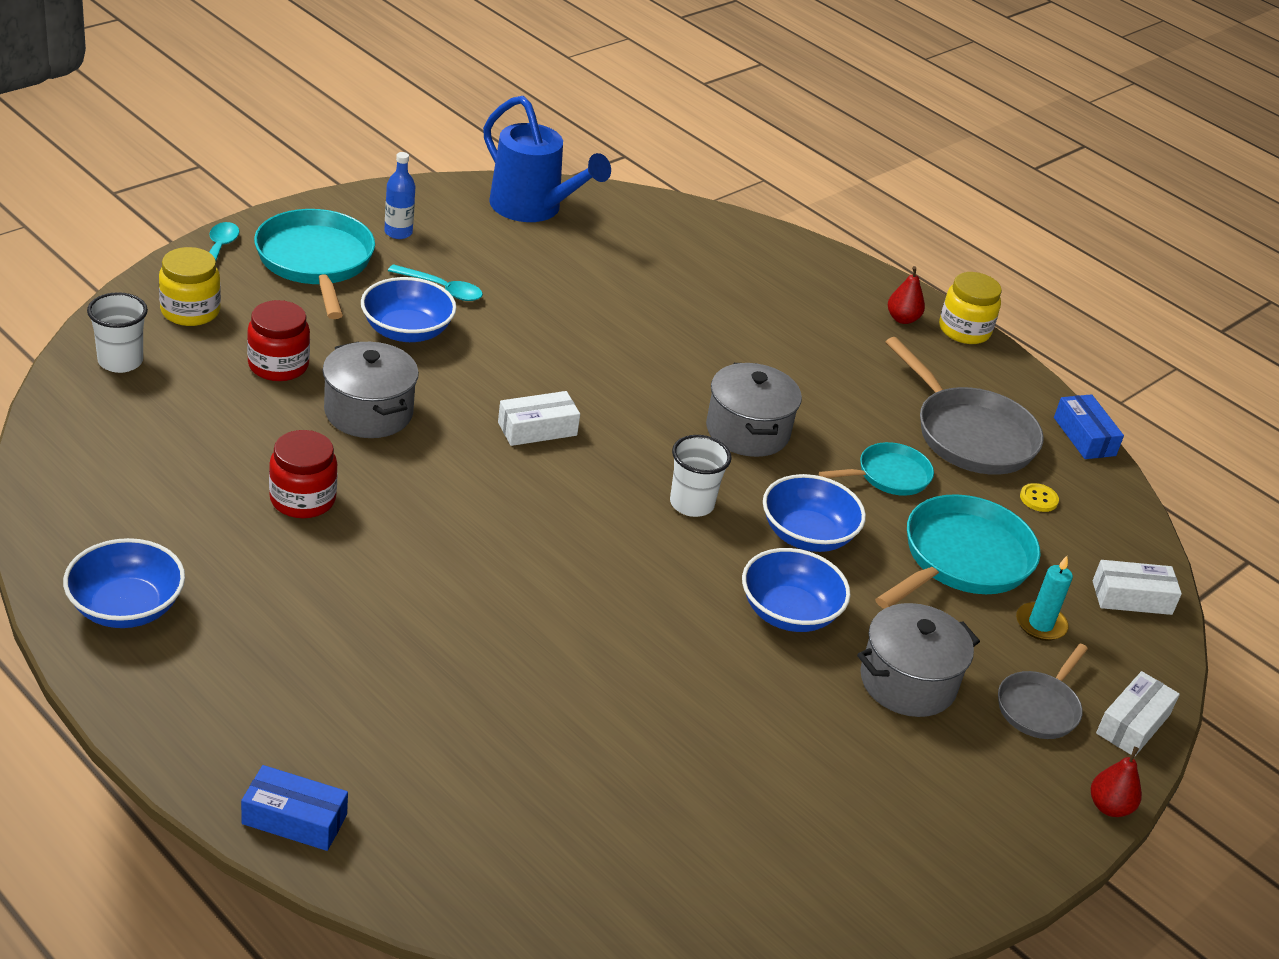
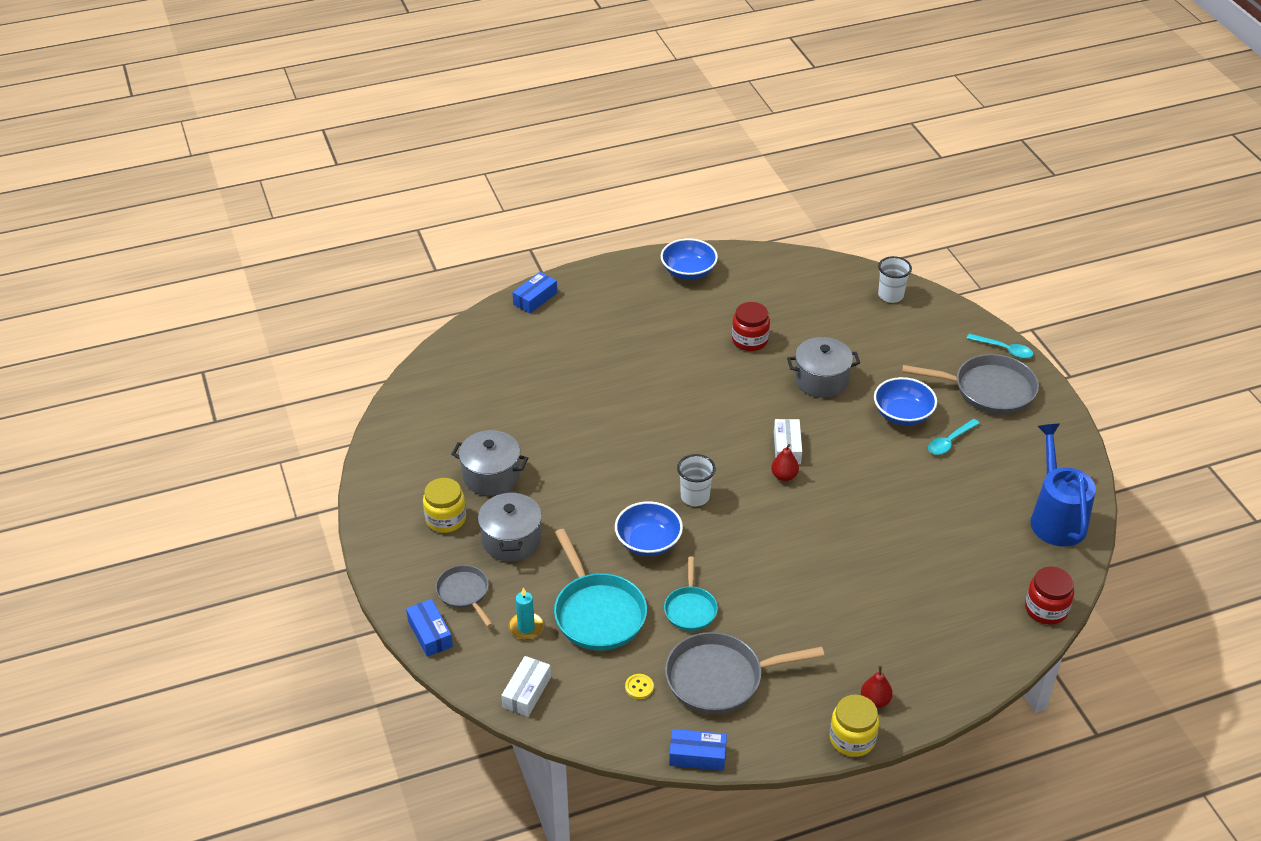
camera: 120 degrees right, 5 degrees up
yellow jar [159,247,221,326] -> yellow jar moved to [423,478,466,533]
red jar [247,300,310,381] -> red jar moved to [1025,566,1074,625]
turquoise pan [254,209,375,319] -> grey pan [902,354,1039,415]
blue bottle [384,152,416,239] -> none
blue watering can [483,96,611,222] -> blue watering can turned 105 degrees clockwise [1030,424,1096,547]
grey pot [706,363,802,457] -> grey pot moved to [451,430,528,496]
blue bowl [742,548,851,632] -> none
red pear [1091,747,1142,817] -> red pear moved to [771,444,799,481]
white box [1096,671,1180,756] -> blue box [406,599,453,657]

